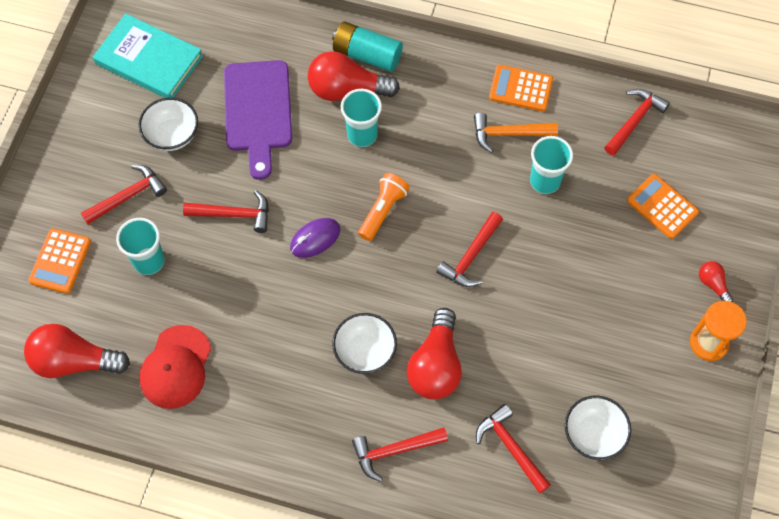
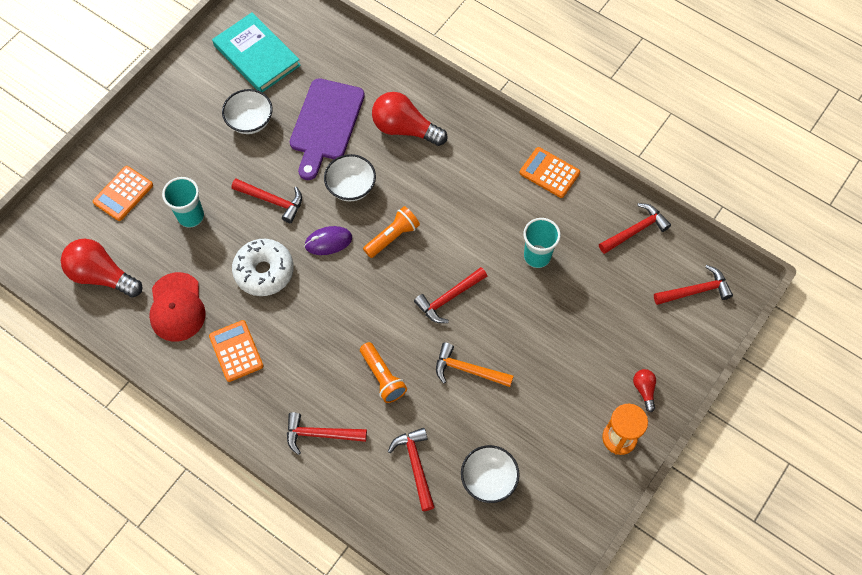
camera: 20 degrees right, 0 degrees up
red hammer [81,165,167,224] -> red hammer moved to [654,265,733,305]
red cap [139,325,211,409] -> red cap turned 45 degrees counterclockwise [149,272,206,342]
turquoise battery [332,21,403,72] -> none
white bowl [332,313,397,374] -> white bowl moved to [324,154,376,201]
turquoise cup [341,89,382,147] -> none
red light bulb [407,308,462,400] -> orange flashlight [360,342,407,403]
orange hammer [474,113,558,153] -> orange hammer moved to [436,342,513,387]
orange calculator [627,174,699,239] -> orange calculator moved to [209,320,263,382]
none -> white donut [232,239,294,296]

